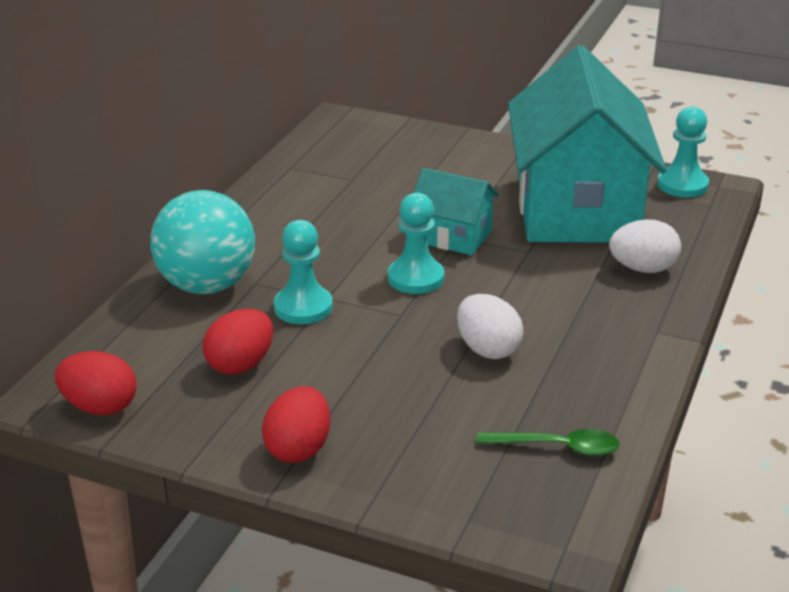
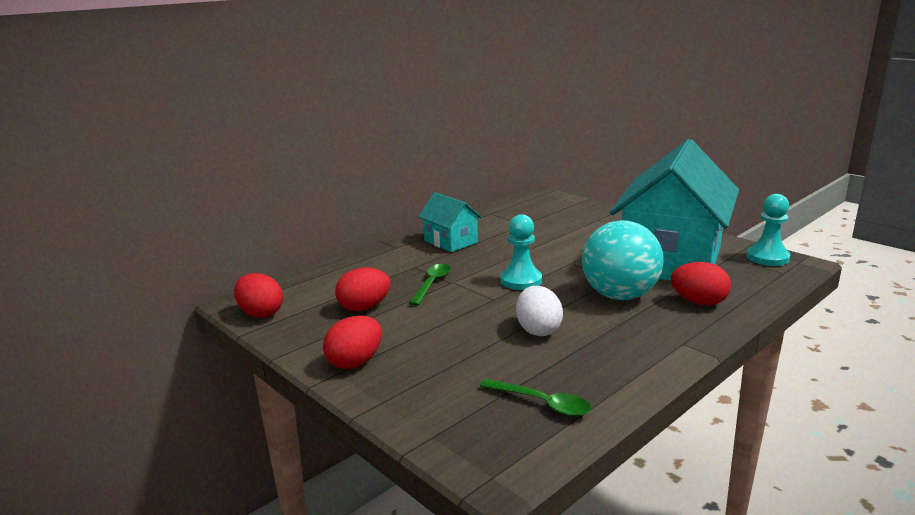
camera: 25 degrees right, 10 degrees down
turquoise ball [150,190,255,294] -> turquoise ball moved to [582,220,664,300]
turquoise pawn [274,220,333,324] -> green spoon [409,264,451,306]
turquoise house [414,168,499,255] -> turquoise house moved to [418,192,482,252]
white egg [609,219,681,273] -> red egg [671,262,731,305]

